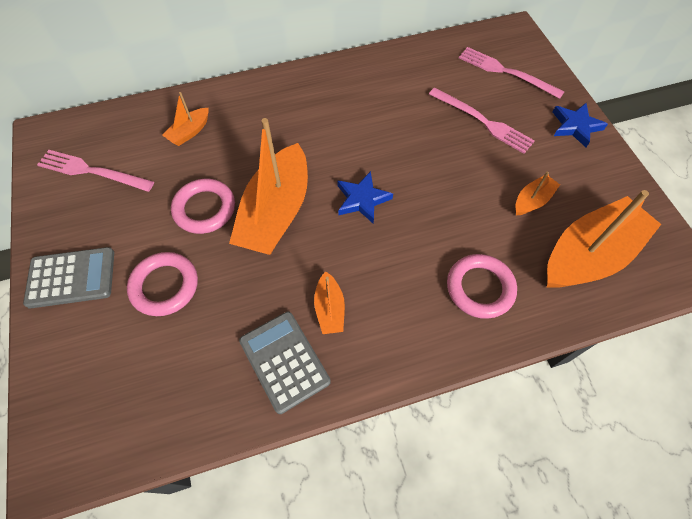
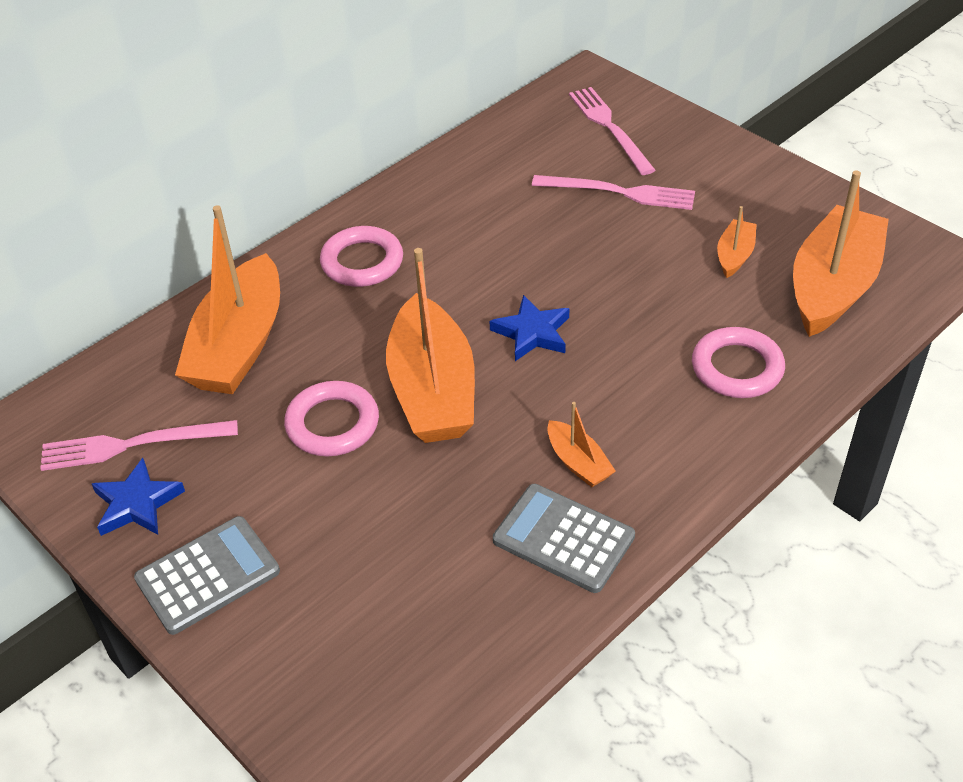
camera: 25 degrees left, 15 degrees down
pink ring [127,252,198,316] -> pink ring moved to [320,226,403,287]
orange boat [162,92,209,146] -> orange boat [175,205,280,394], size x2.19
pink fork [459,47,564,99] -> pink fork turned 60 degrees clockwise [569,87,655,175]
blue star [553,103,608,147] -> blue star moved to [92,458,185,536]

